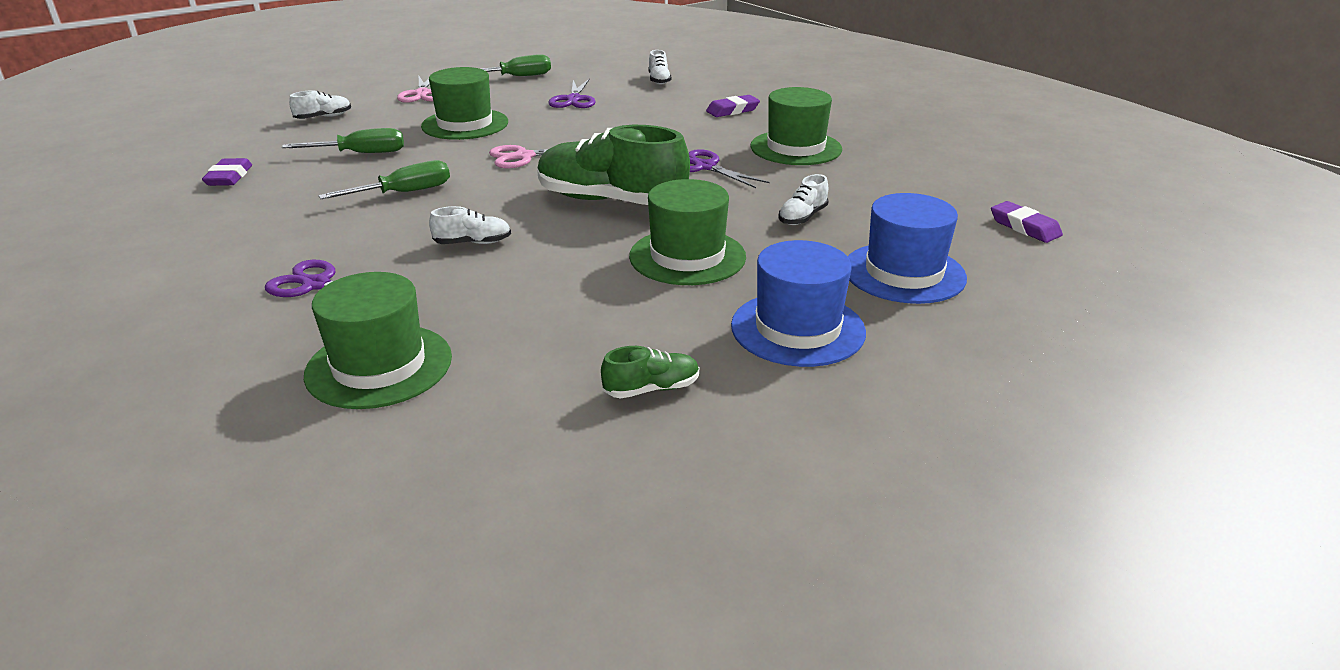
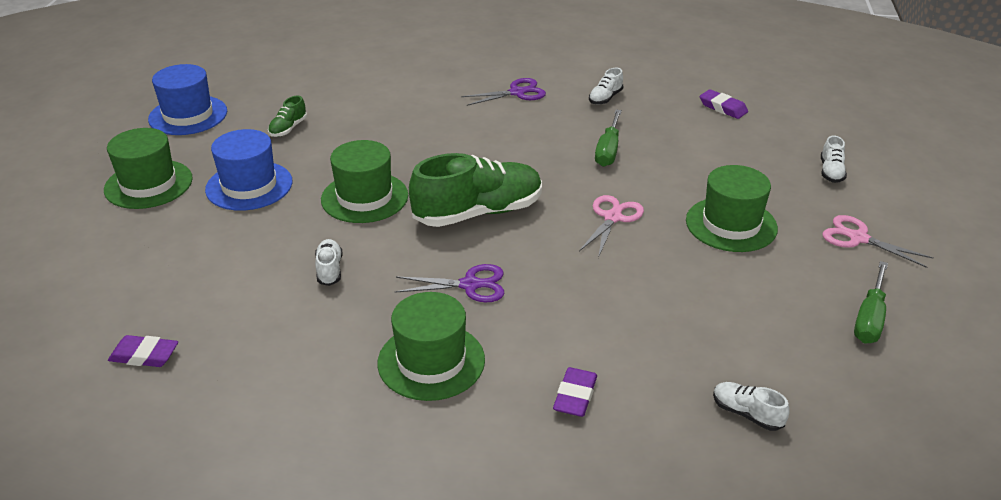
camera: 135 degrees right, 5 degrees up
green screwdriver [282,128,404,153] -> none
green hat [304,272,452,409] -> green hat moved to [104,128,193,209]
white shoe [429,206,511,244] -> white shoe moved to [589,68,623,105]
purple scissors [548,78,596,108] -> none
blue hat [848,193,967,304] -> blue hat moved to [148,64,227,135]

